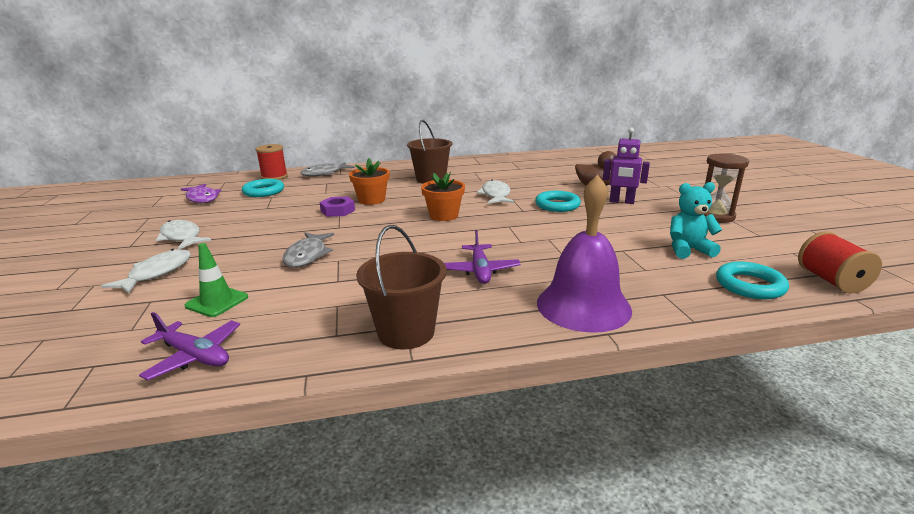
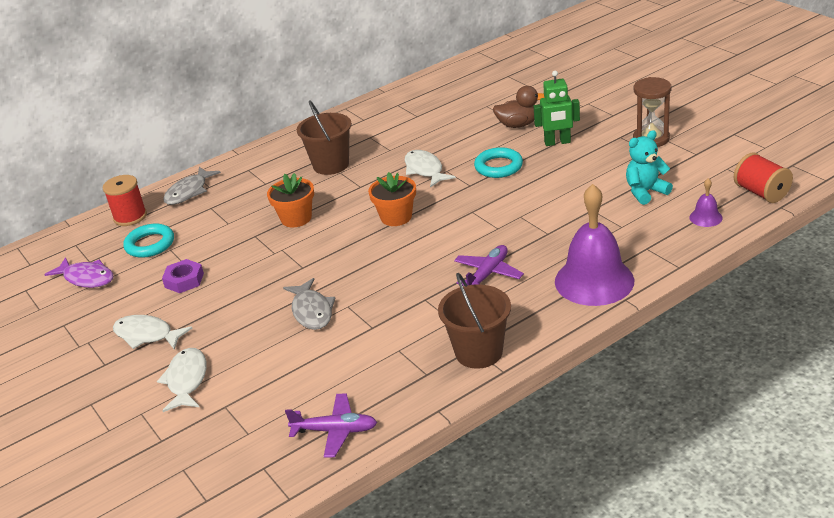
camera: 20 degrees left, 10 degrees up
green traffic cone [185,243,248,317] -> none
purple nut [320,196,355,217] -> purple nut moved to [162,259,204,293]
purple plane [444,230,521,284] -> purple plane turned 120 degrees counterclockwise [454,245,524,286]
purple robot [603,128,650,204] -> green robot [534,71,580,146]
turquoise ring [716,262,789,299] -> purple bell [689,178,723,227]

